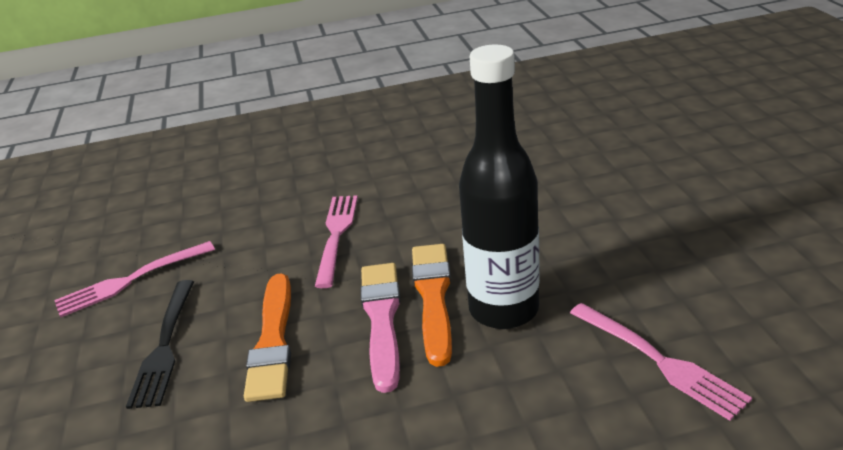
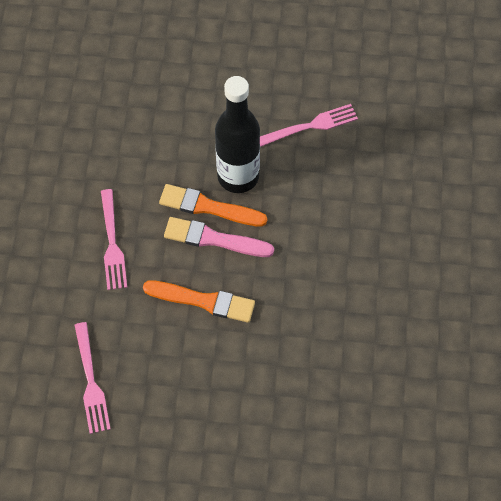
camera: 75 degrees left, 30 degrees up
black fork [126,280,194,409] -> none
pink fork [315,195,358,288] -> pink fork turned 120 degrees counterclockwise [101,189,127,290]

